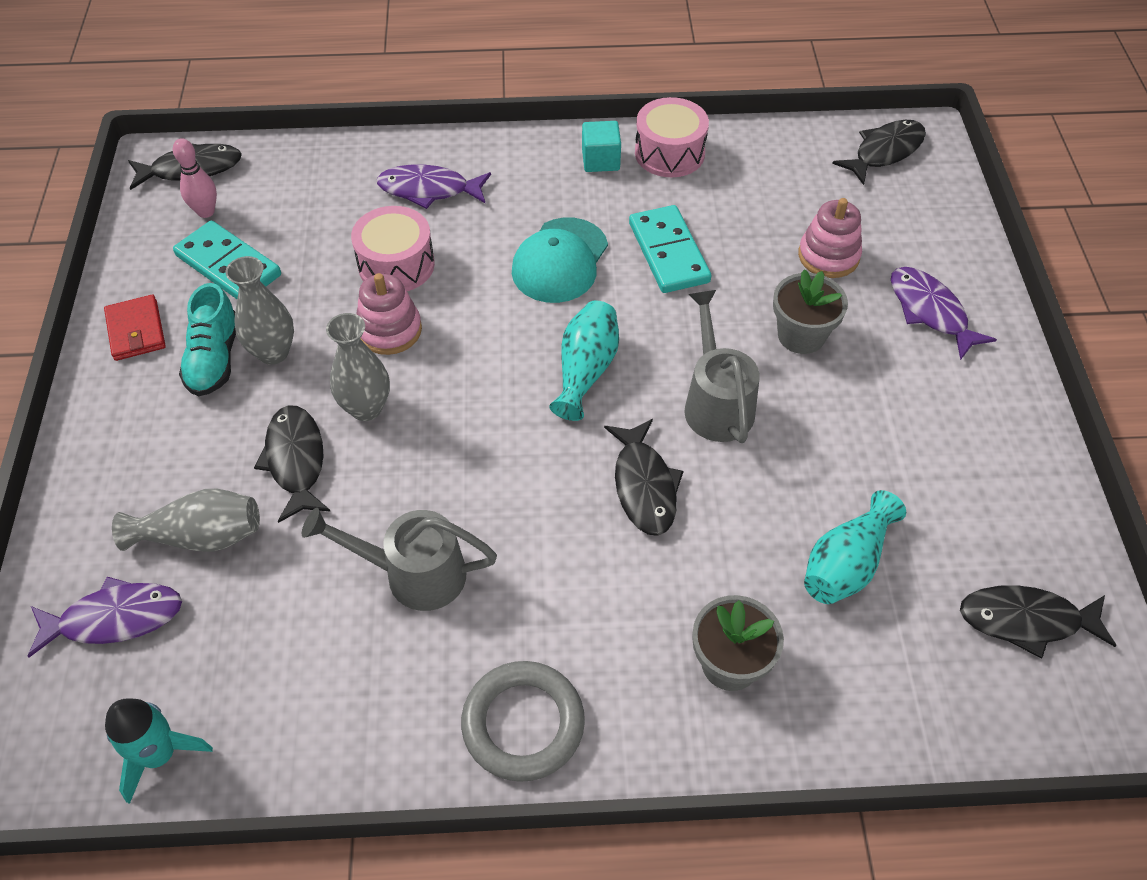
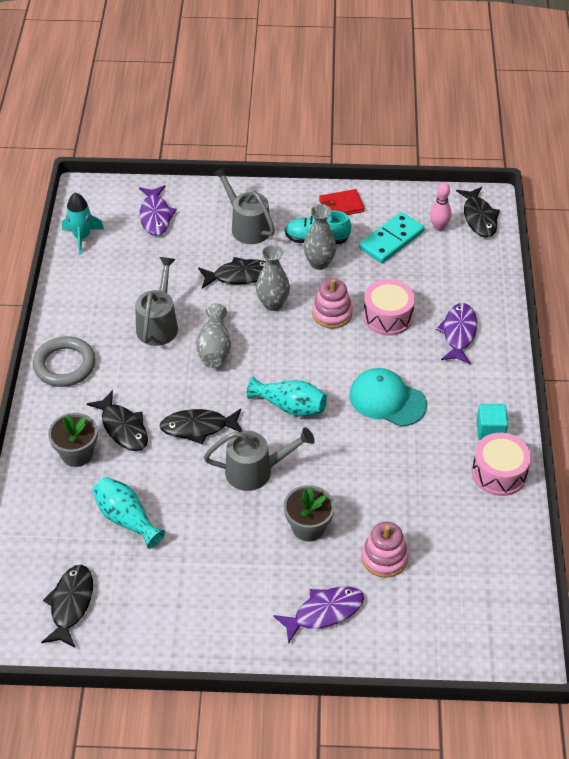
camera: 95 degrees right, 5 degrees down
grey vase [112,489,260,552] -> grey vase moved to [196,303,231,368]
turquoise domino [629,205,711,293] -> none
black fish [832,120,926,185] -> black fish moved to [86,390,148,451]
none -> grey watering can [212,166,275,244]

